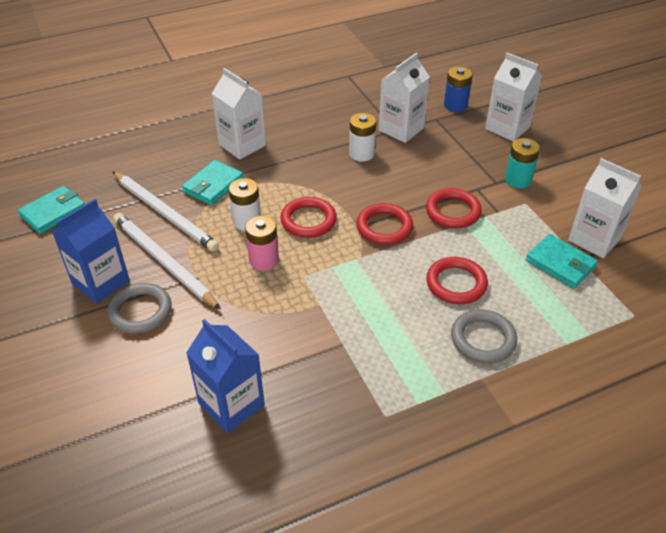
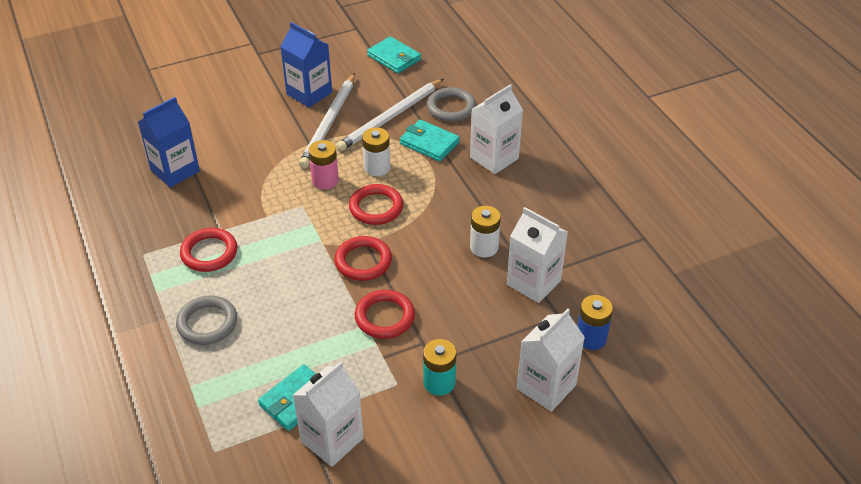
camera: 90 degrees right, 0 degrees up
grey ring [107,283,172,334] -> grey ring moved to [427,87,476,122]
white pencil [113,213,221,309] -> white pencil turned 150 degrees clockwise [299,73,355,168]
red ring [426,257,488,304] -> red ring moved to [180,228,237,272]

